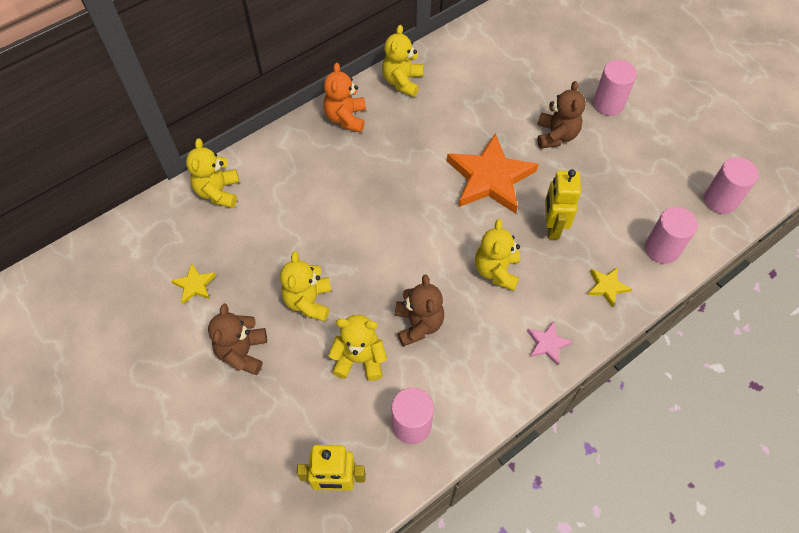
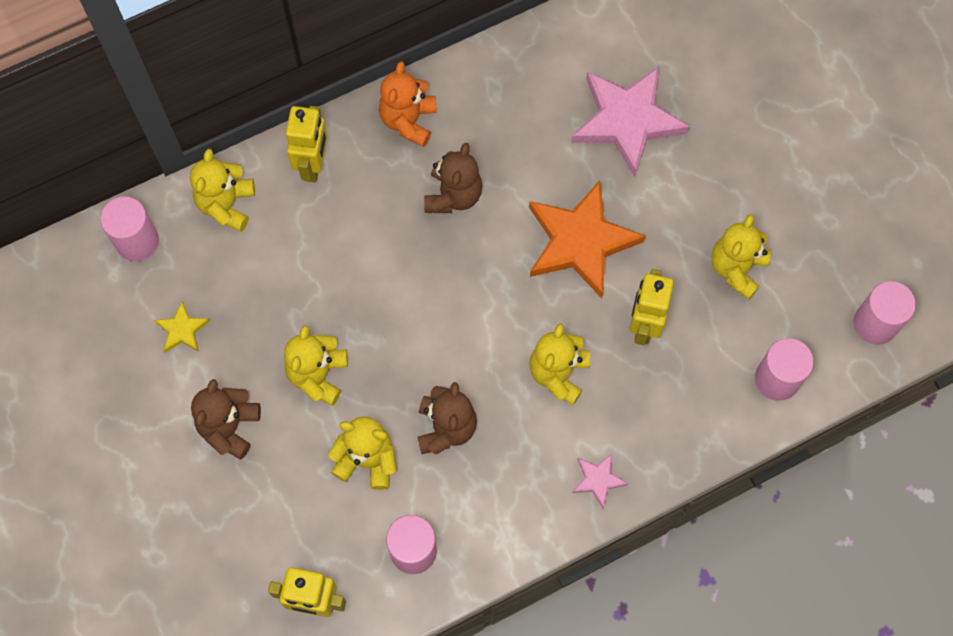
camera: 10 degrees right, 10 degrees up
yellow teddy bear [382,25,423,97] -> yellow teddy bear moved to [712,214,771,300]
brown teddy bear [537,81,586,149] -> brown teddy bear moved to [424,143,483,213]
yellow star [587,267,632,308] -> none
pink cylinder [593,60,637,116] -> pink cylinder moved to [100,197,159,261]
none -> yellow robot [286,106,328,182]
none -> pink star [571,67,690,177]

